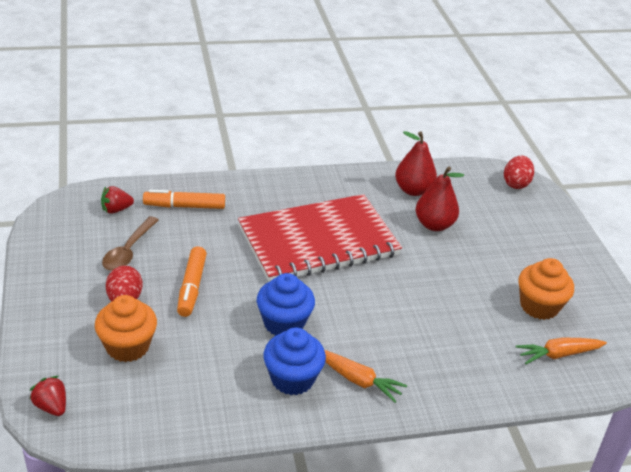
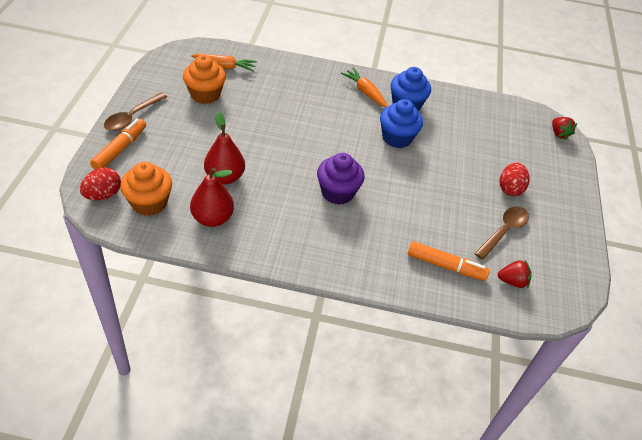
camera: 160 degrees left, 10 degrees up
orange cupcake [95,295,157,362] -> orange cupcake moved to [120,162,172,216]
orange marker [177,246,207,317] -> orange marker moved to [90,119,146,170]
red notebook [238,194,402,282] -> purple cupcake [317,153,364,205]
none -> brown spoon [104,93,167,131]

